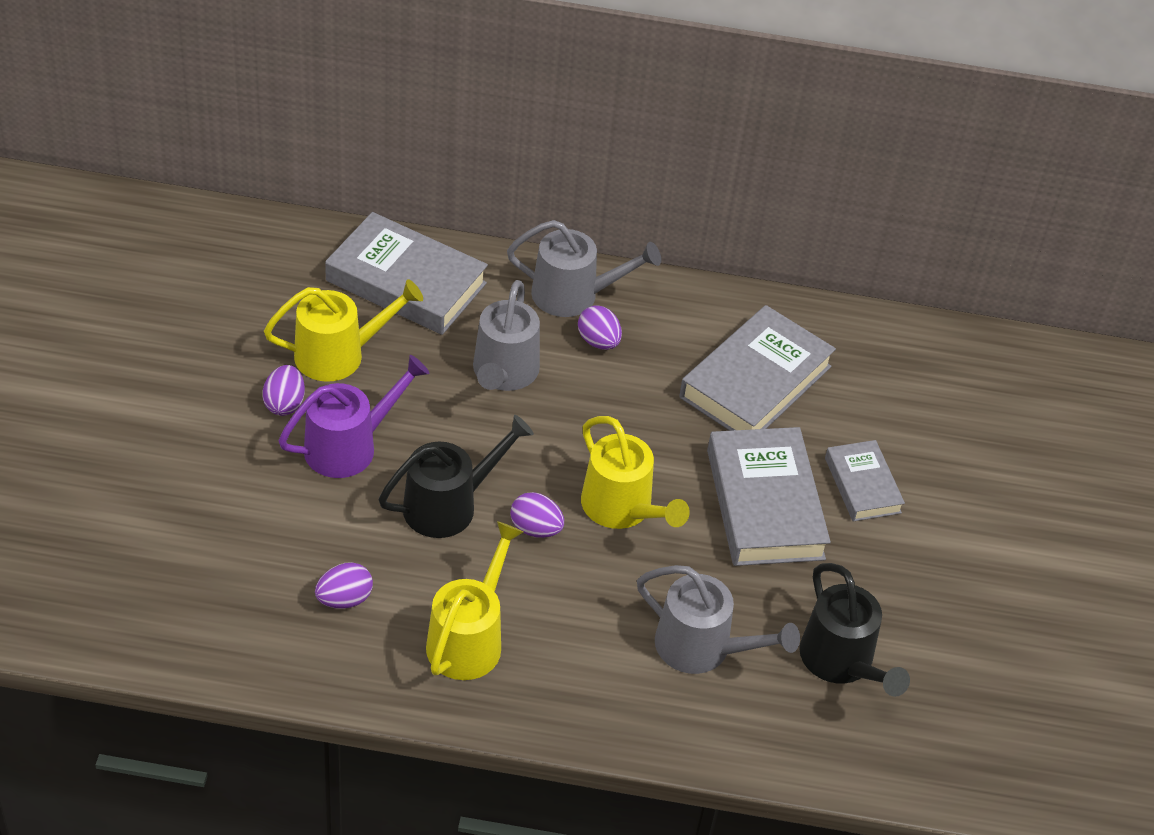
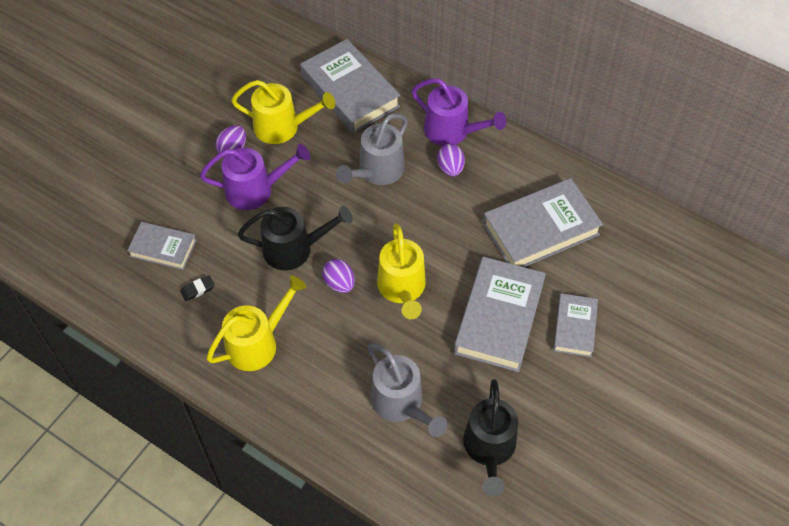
camera: 30 degrees right, 10 degrees up
purple egg [315,562,373,609] -> black eraser [180,275,215,301]
grey watering can [507,220,661,317] -> purple watering can [412,78,506,146]
none -> grey book [127,222,197,270]

